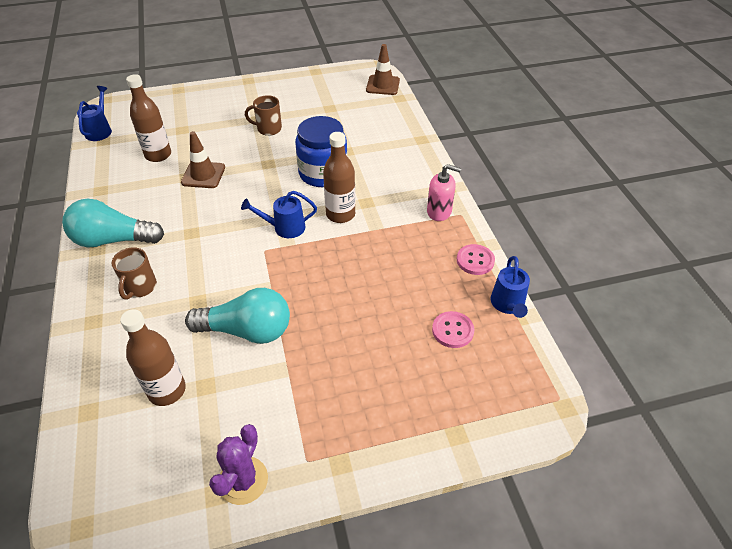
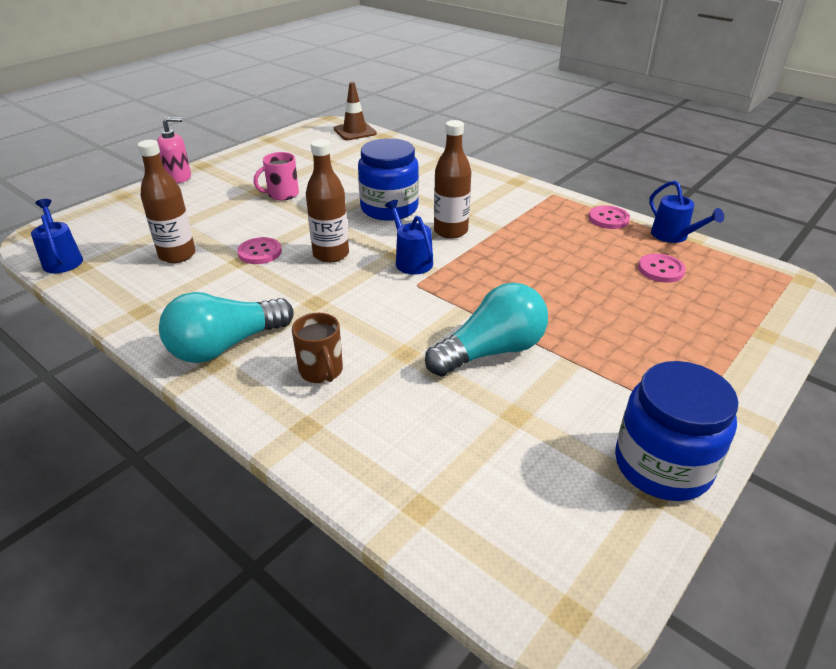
camera: 35 degrees left, 10 degrees down
brown bottle [120,309,186,406] -> brown bottle moved to [306,139,349,263]
brown traffic cone [181,131,225,188] -> pink button [237,237,282,264]
purple cactus [209,424,268,505] -> blue jar [615,361,738,501]
blue watering can [241,191,317,238] -> blue watering can turned 105 degrees clockwise [385,200,433,275]
brown mug [245,95,282,136] -> pink mug [254,152,299,200]
pink soap dispenser [427,164,461,221] -> pink soap dispenser moved to [157,117,191,183]

